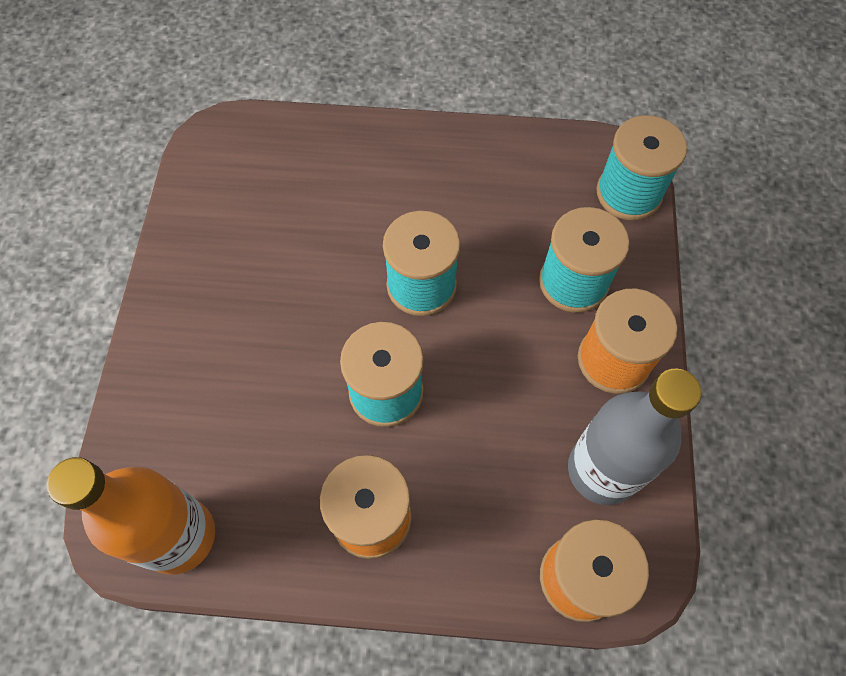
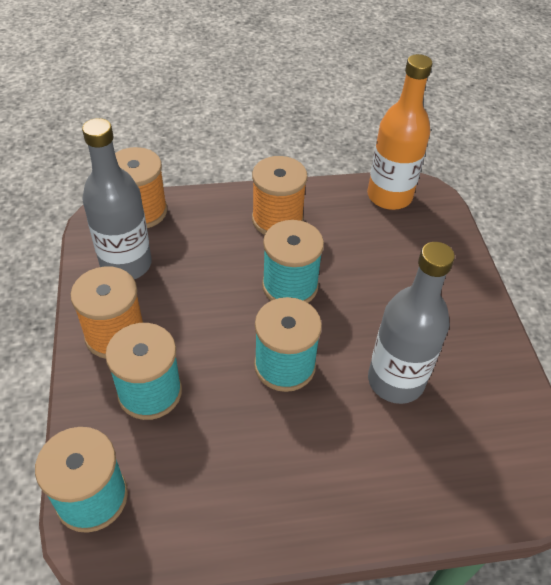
camera: 165 degrees right, 15 degrees down
none -> grey bottle [368,242,455,404]

